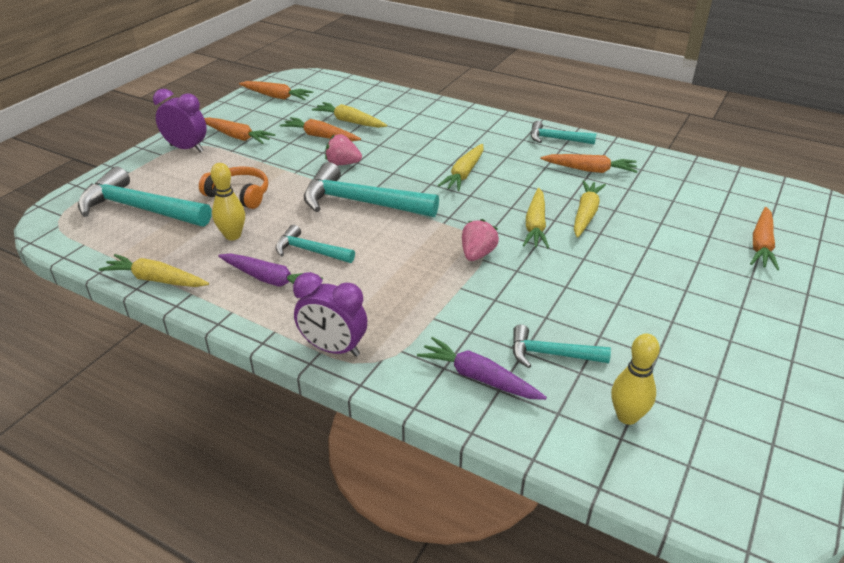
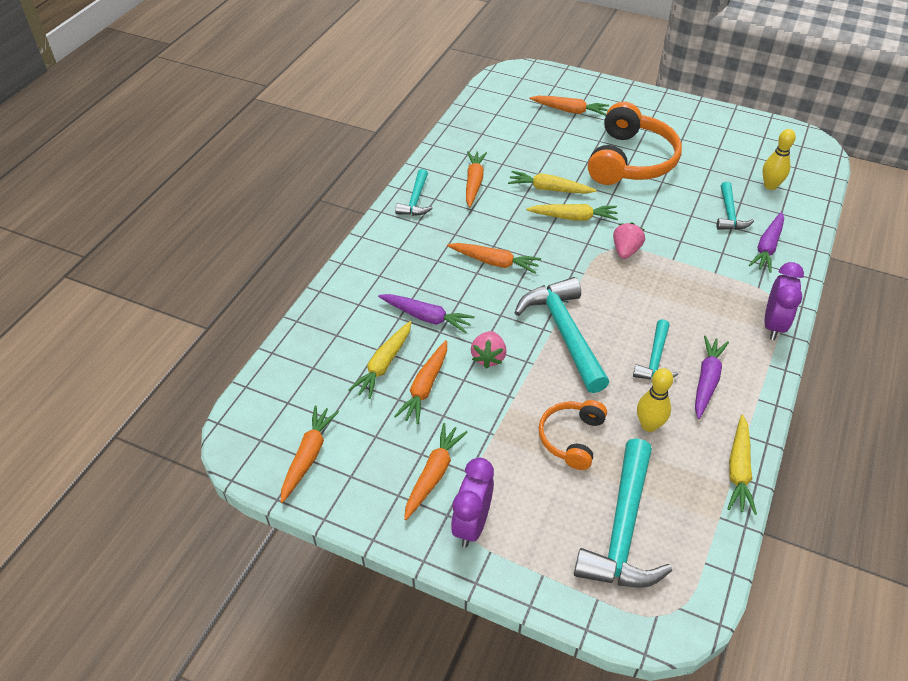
camera: 95 degrees left, 10 degrees up
turquoise hammer [304,162,439,217] -> turquoise hammer turned 150 degrees clockwise [514,277,609,393]
yellow carrot [438,144,484,191] -> orange carrot [447,243,541,274]
pink strawberry [462,219,499,261] -> pink strawberry turned 90 degrees clockwise [613,222,645,259]
none -> purple carrot [378,294,475,333]
none -> orange headphones [588,102,682,185]

